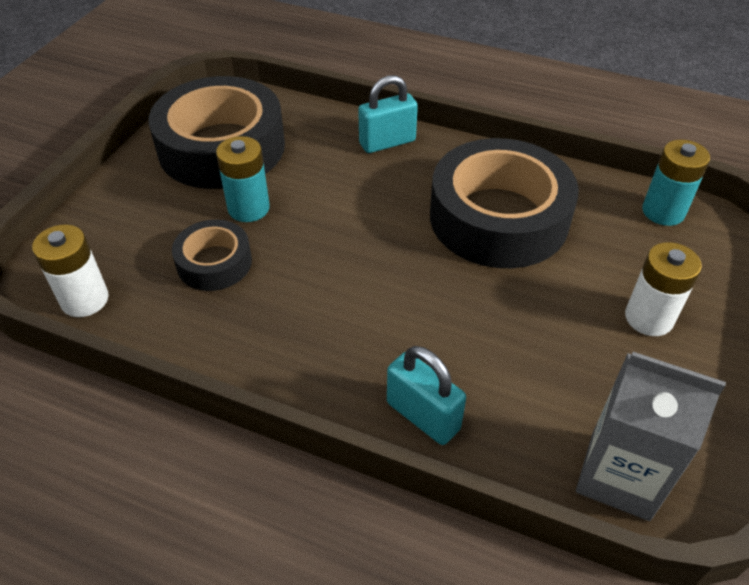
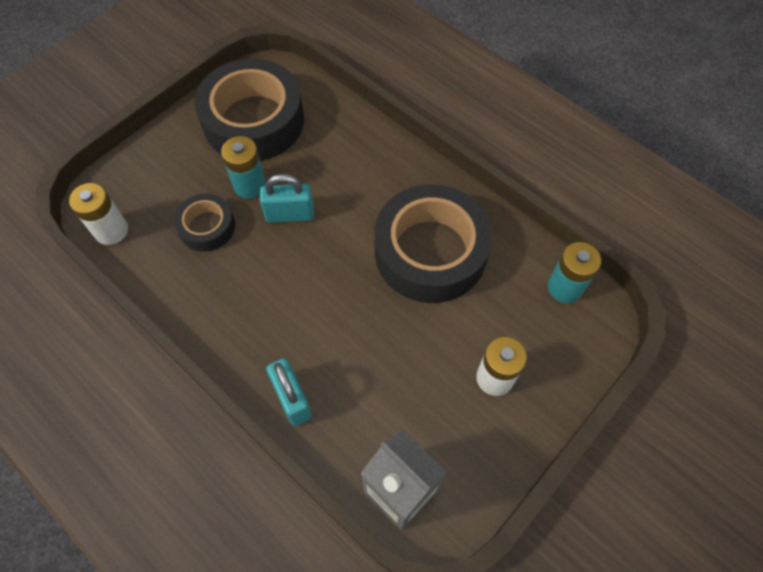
camera: 20 degrees right, 15 degrees up
turquoise padlock [358,75,418,153] -> turquoise padlock moved to [260,174,314,223]

